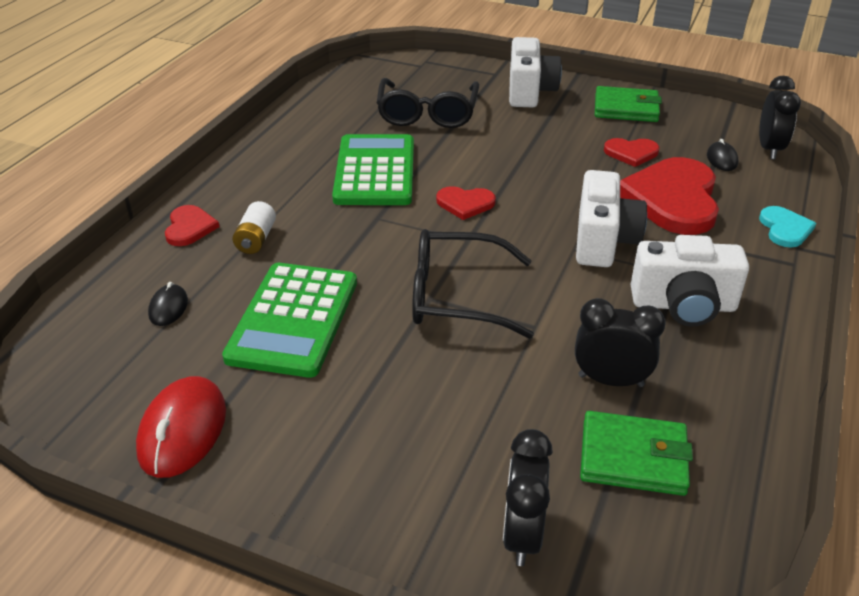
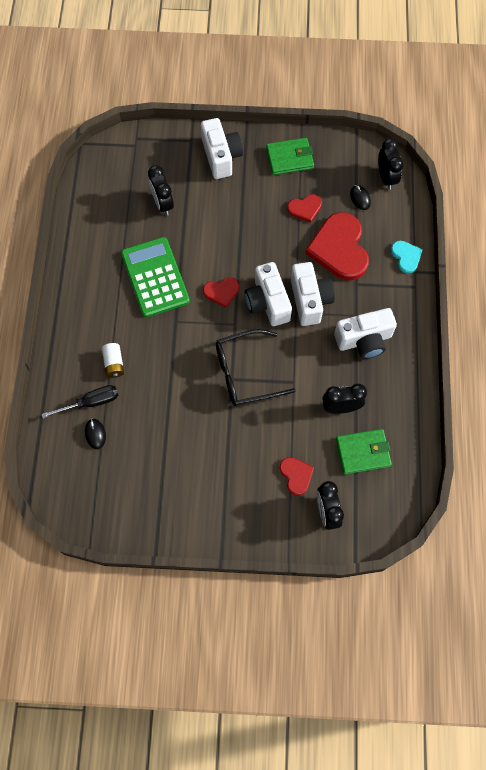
camera: 20 degrees left, 30 degrees up
red mouse [136,376,226,478] -> none
red heart [165,205,219,246] -> red heart moved to [280,457,314,496]
green calculator [222,263,357,378] -> none
black glasses [377,78,479,128] -> black clock [148,165,174,216]
none -> black screwdriver [41,385,118,418]
none -> white camera [245,262,292,326]

